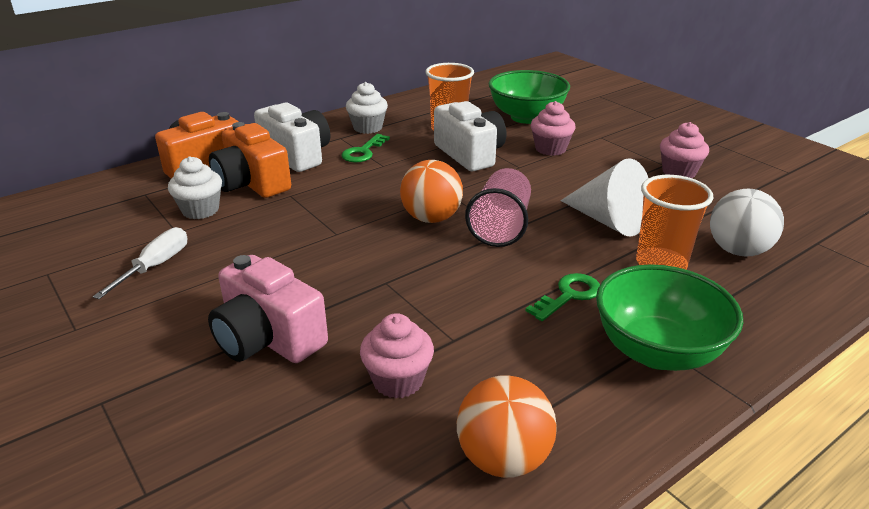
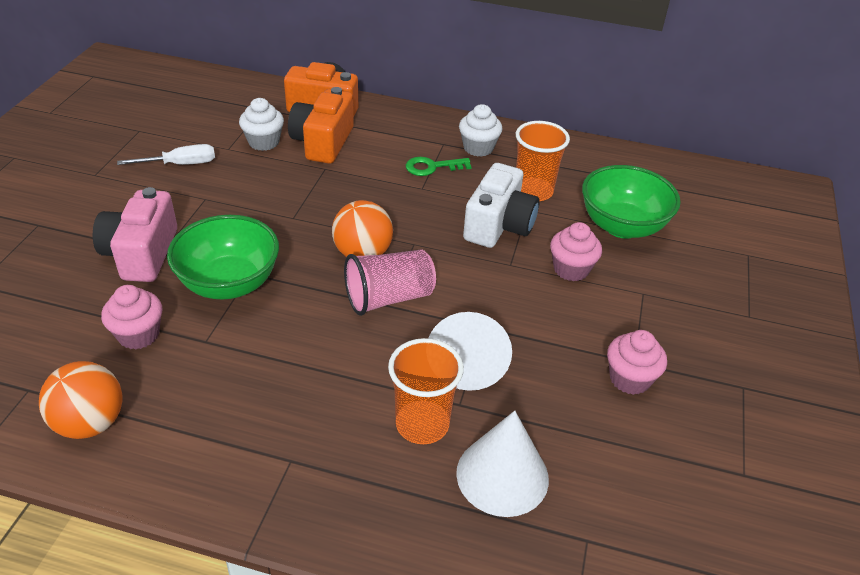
camera: 50 degrees right, 10 degrees up
white camera [254,103,330,172] -> none
green key [526,273,600,321] -> none
green bowl [596,264,743,371] -> green bowl moved to [167,215,279,300]
white ball [710,189,784,256] -> white cone [456,411,549,517]

